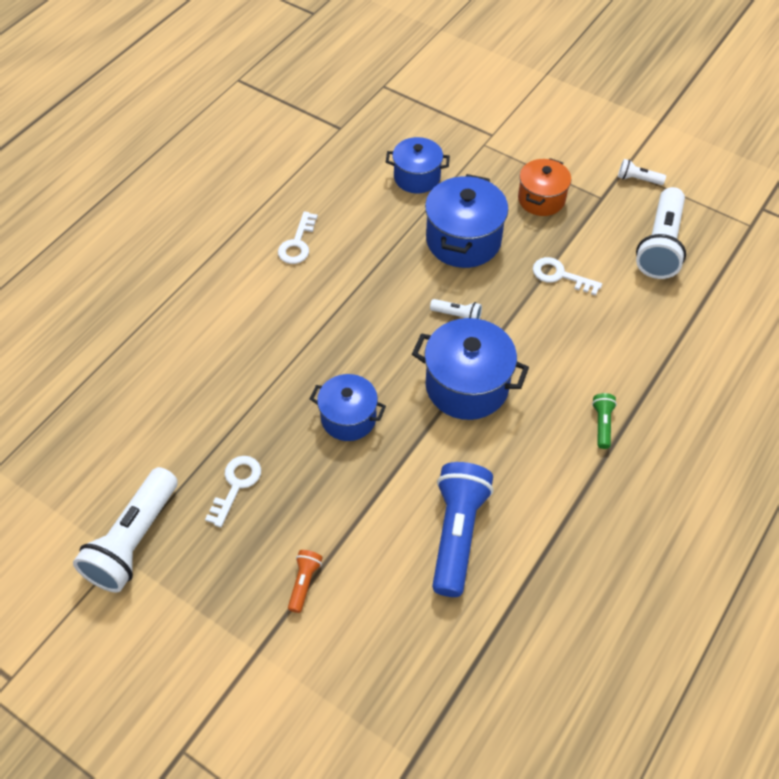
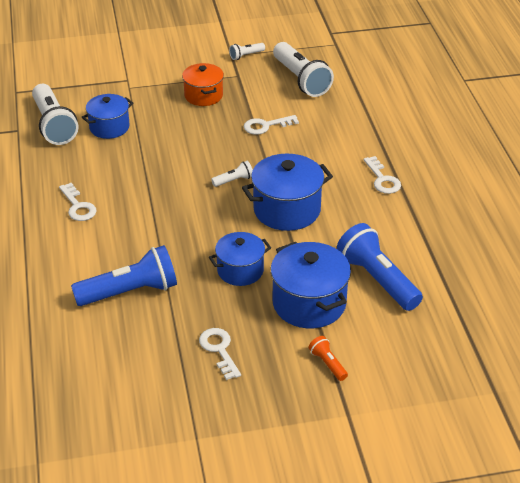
camera: 45 degrees left, 15 degrees down
white flashlight [73,467,178,593] -> white flashlight moved to [32,84,78,145]
blue pot [425,174,508,268] -> blue pot moved to [271,242,351,328]
green flashlight [592,393,617,449] -> white key [363,156,401,194]
none -> blue flashlight [71,245,177,306]

